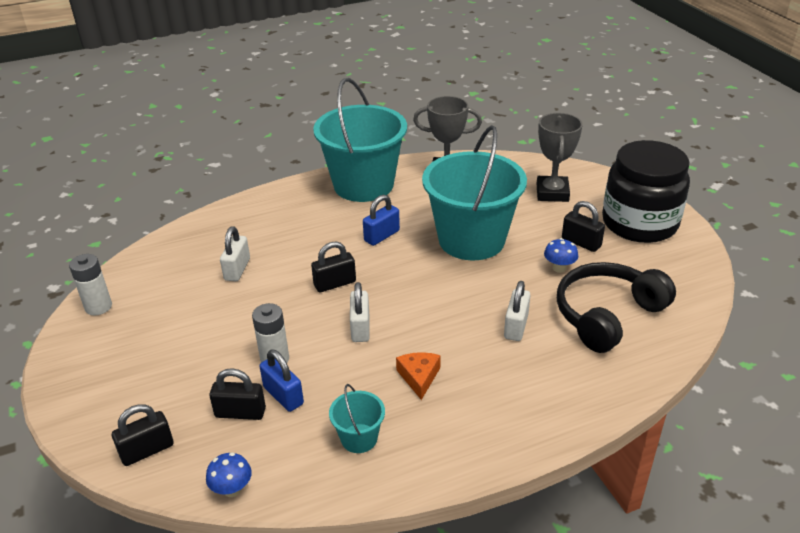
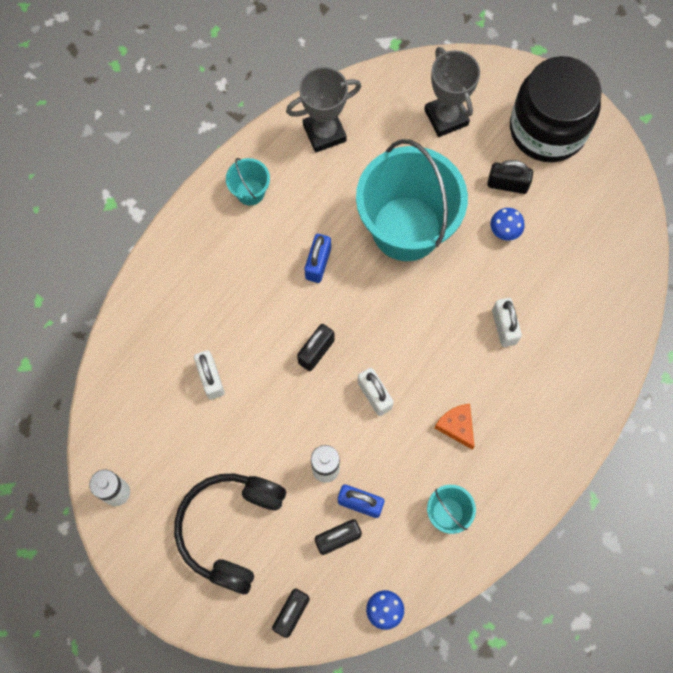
camera: 30 degrees left, 35 degrees up
turquoise bucket [313,78,407,202] -> turquoise bucket [226,158,270,205], size x0.42
black headphones [557,262,676,353] -> black headphones moved to [174,474,286,594]

